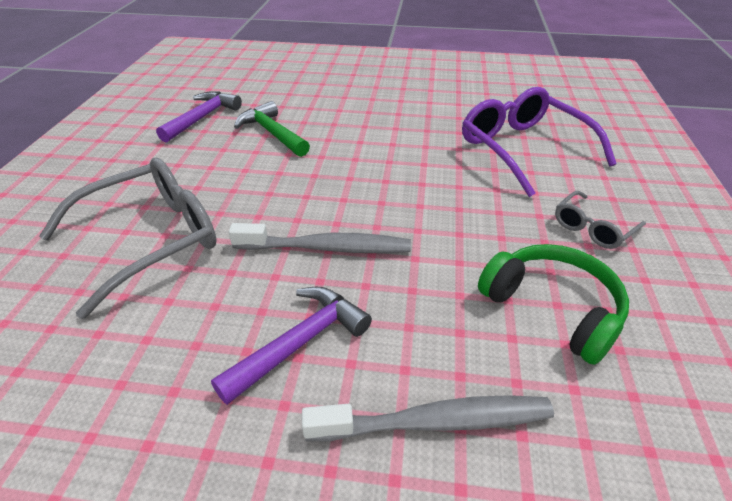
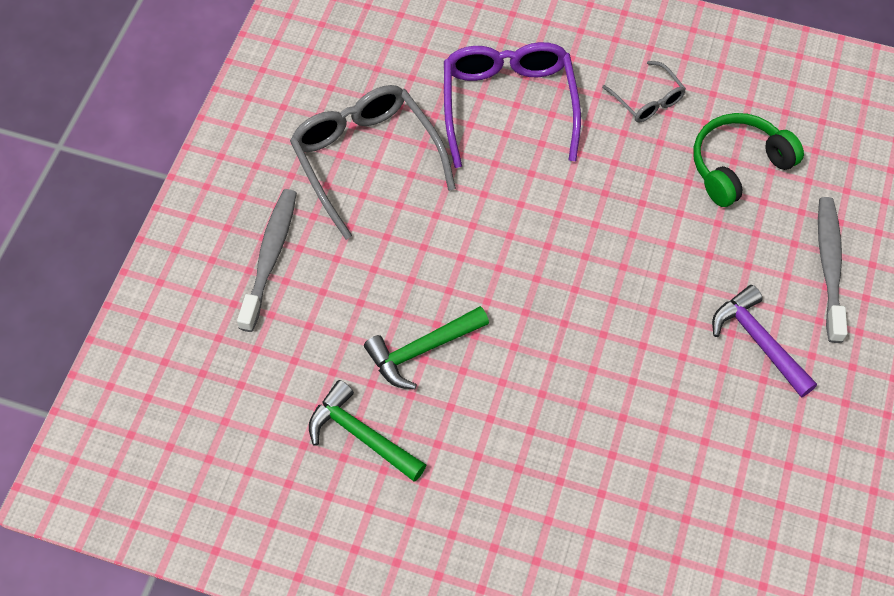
camera: 80 degrees left, 20 degrees up
grey glasses [39,158,217,319] -> grey glasses moved to [290,85,456,240]
purple hammer [156,91,242,143] -> green hammer [309,380,426,482]
grey toothbrush [229,223,411,253] -> grey toothbrush moved to [237,189,297,332]
purple glasses [462,87,617,197] -> purple glasses turned 105 degrees clockwise [444,42,581,168]

